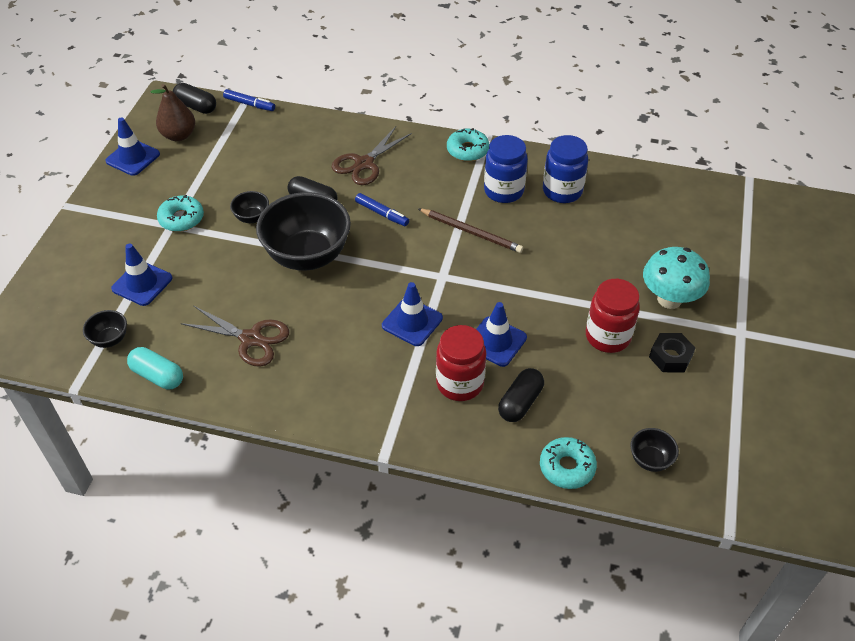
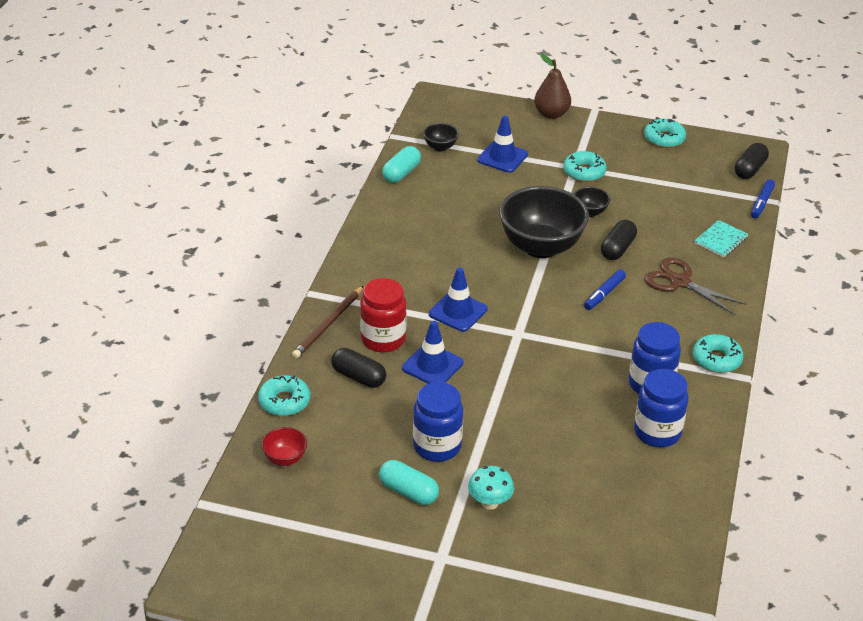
camera: 90 degrees right, 10 degrees down
blue traffic cone [105,117,160,176] -> turquoise donut [644,118,686,148]
brown pear [151,84,195,141] -> brown pear moved to [534,54,571,119]
brown scissors [181,305,289,367] -> none
brown pencil [418,208,523,253] -> brown pencil moved to [292,286,363,358]
red jar [586,279,640,353] -> blue jar [413,382,463,462]
black bowl [630,428,679,472] -> red bowl [261,427,307,466]
turquoise mushroom [643,247,710,309] -> turquoise mushroom [468,466,514,510], size x0.63
black nut [649,333,695,372] -> turquoise capsule [379,460,439,505]
none -> turquoise notebook [694,220,749,257]

